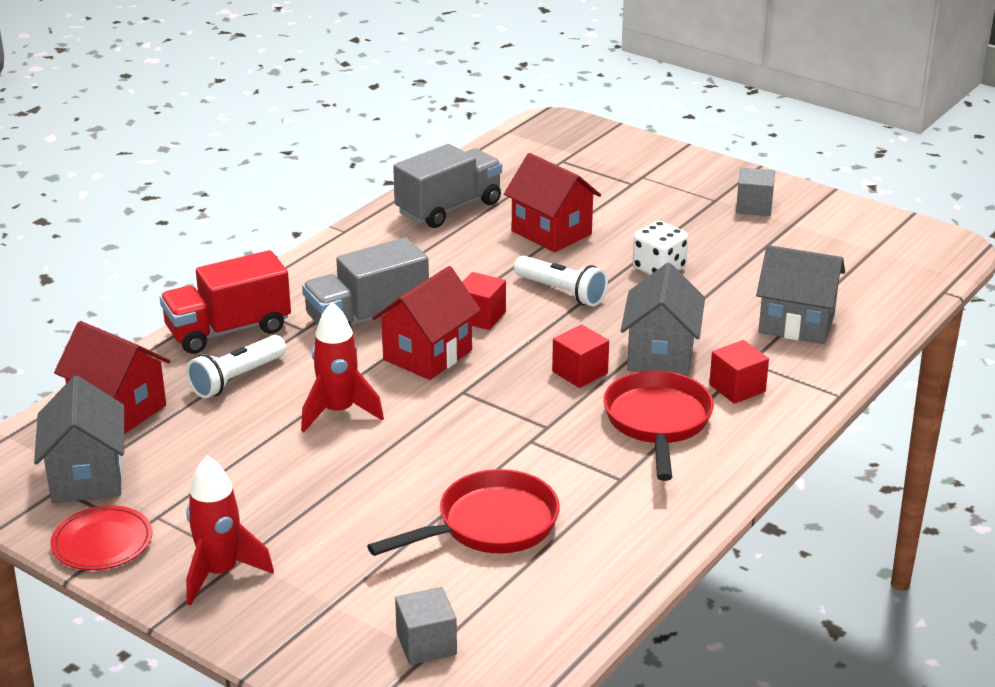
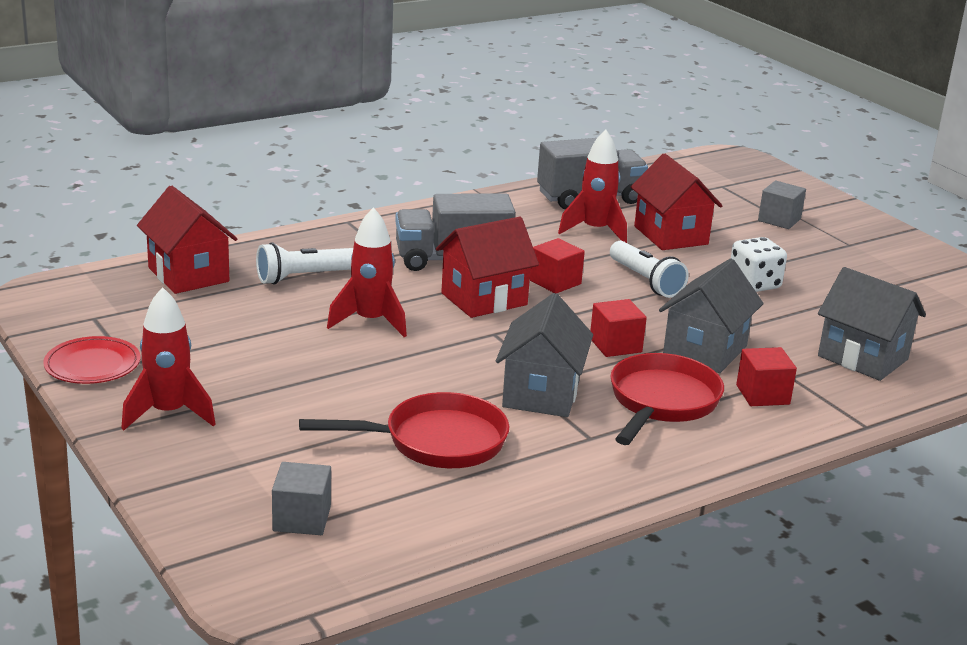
camera: 20 degrees right, 5 degrees down
grey house [34,376,124,503] -> grey house moved to [496,293,593,417]
red truck [160,250,291,354] -> none
grey cube [736,168,775,216] -> grey cube moved to [758,181,806,229]
none -> red rocket [558,129,627,243]

